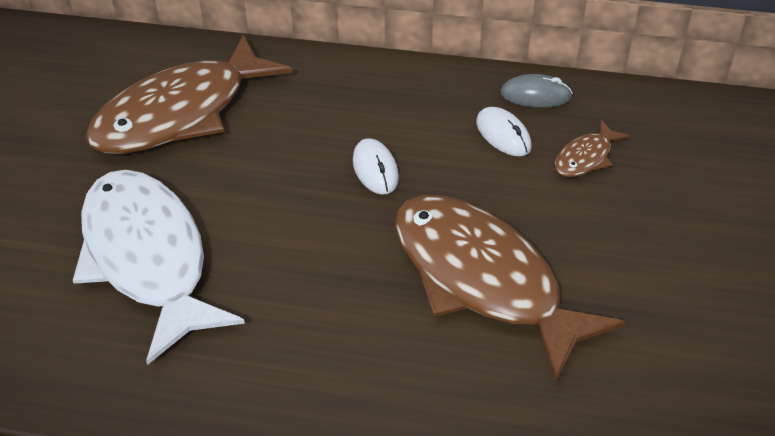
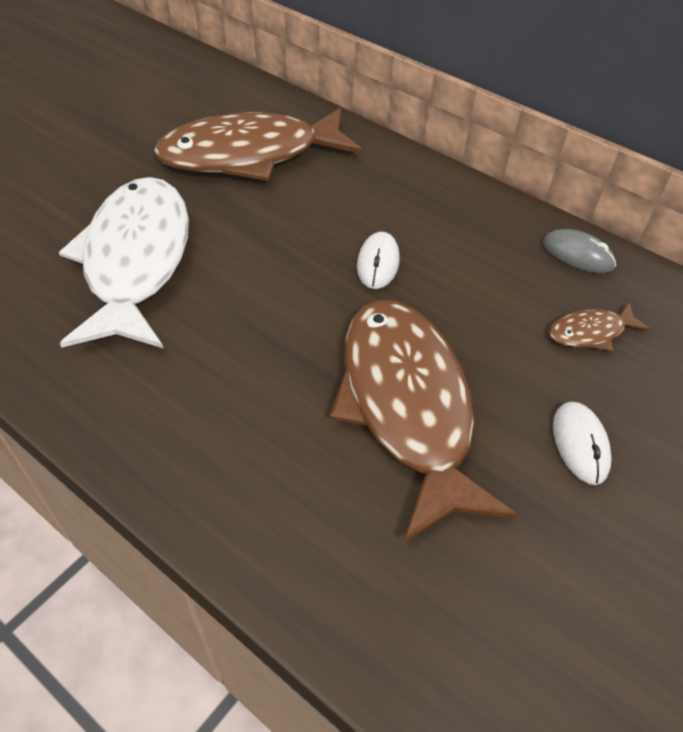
camera: 25 degrees right, 5 degrees up
white mouse [476,107,532,156] -> white mouse moved to [553,402,612,485]

